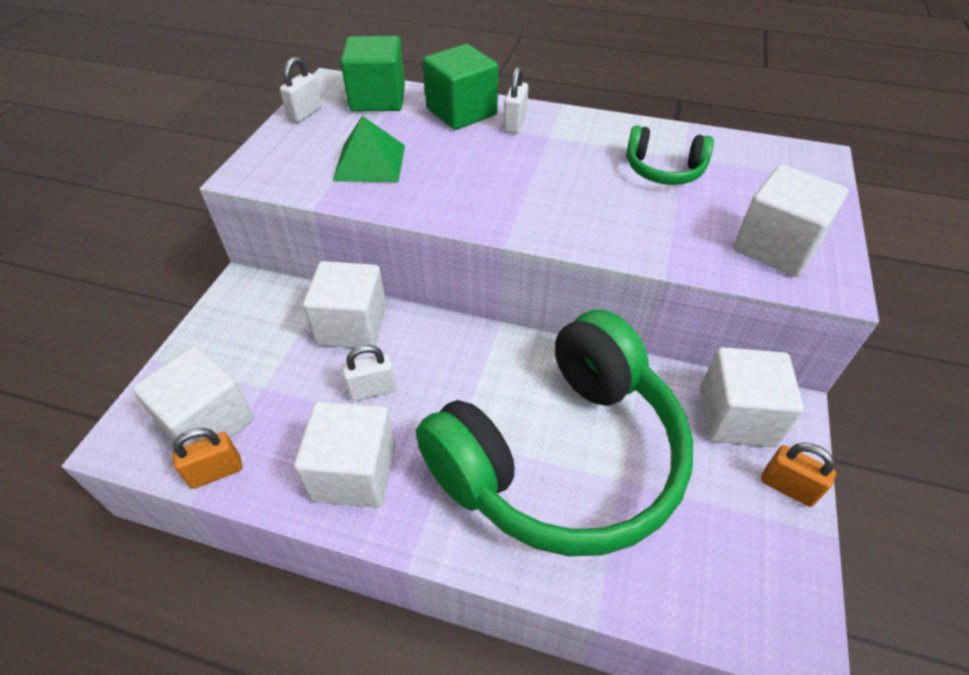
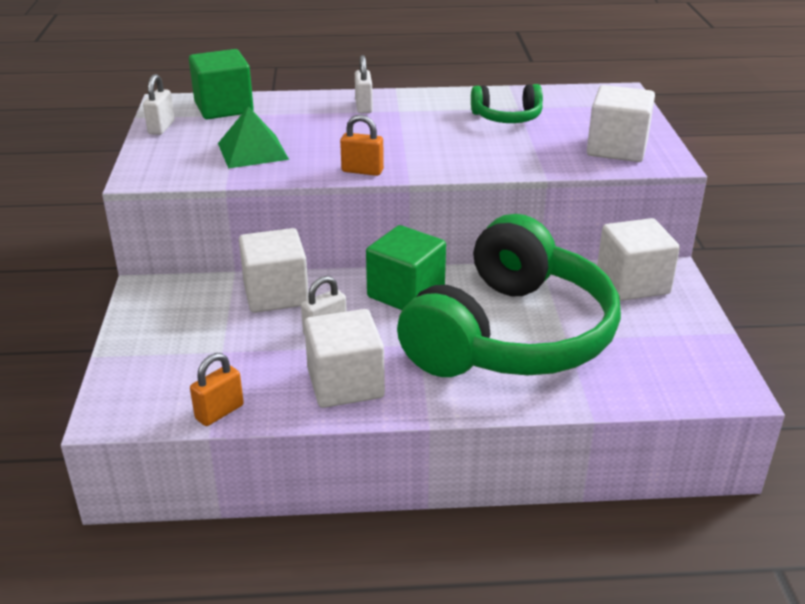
camera: 20 degrees left, 15 degrees down
white cube [132,346,254,446] -> none
green cube [423,44,498,130] -> green cube moved to [366,225,446,310]
orange padlock [761,443,836,507] -> orange padlock moved to [340,115,384,176]

